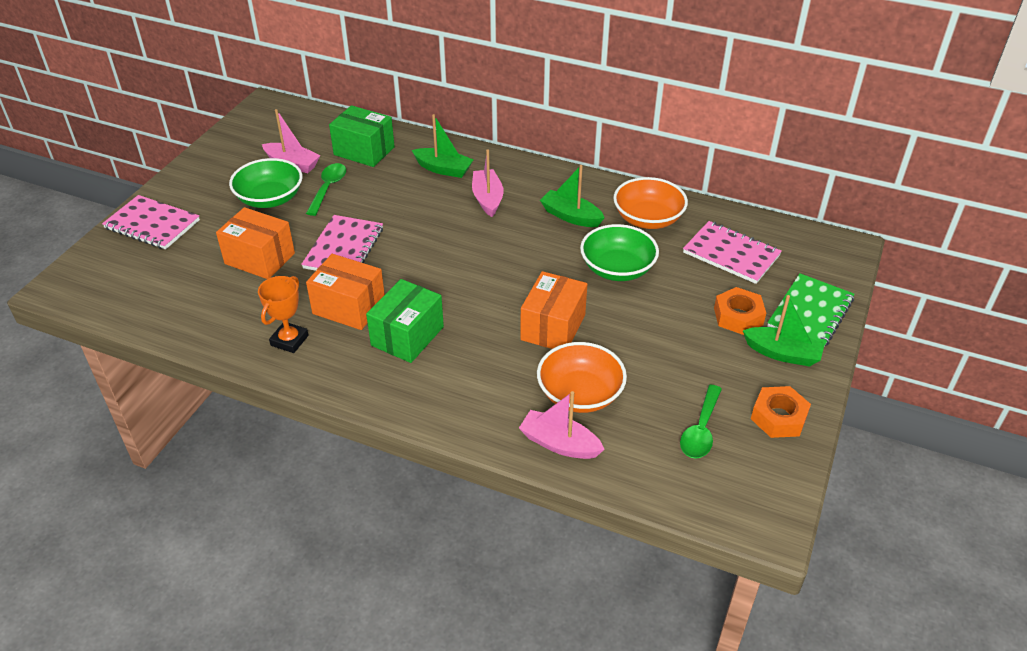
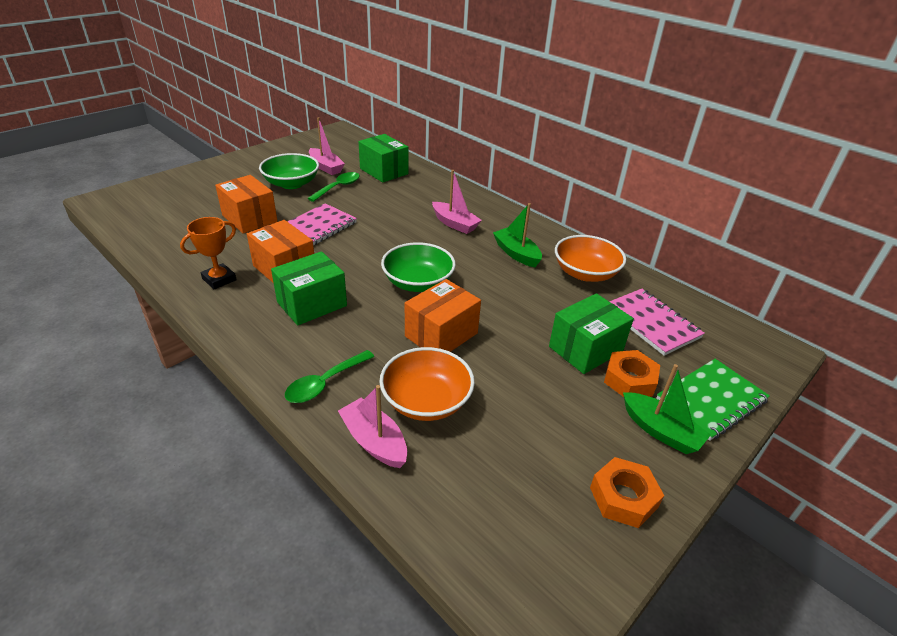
camera: 20 degrees right, 5 degrees down
pink notebook [102,195,200,249] -> none
green boat [412,114,474,178] -> none
pink boat [472,150,504,217] -> pink boat turned 120 degrees clockwise [432,170,482,234]
green bowl [580,224,659,281] -> green bowl moved to [381,242,456,292]
green spoon [680,385,722,459] -> green spoon moved to [285,350,374,403]
none -> green box [549,293,634,374]

